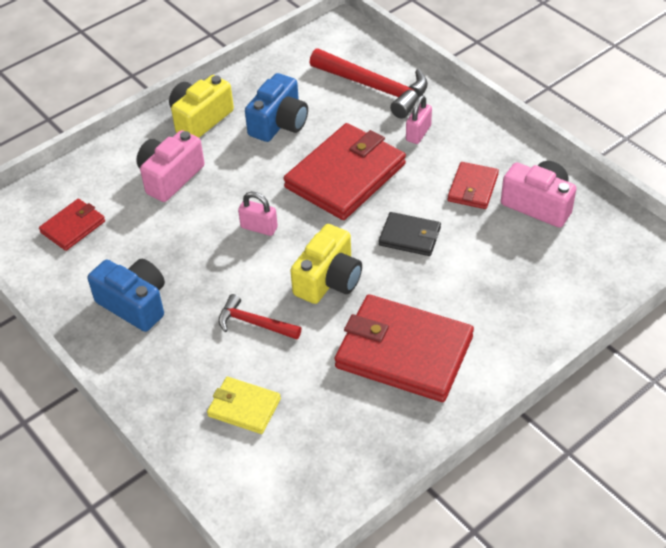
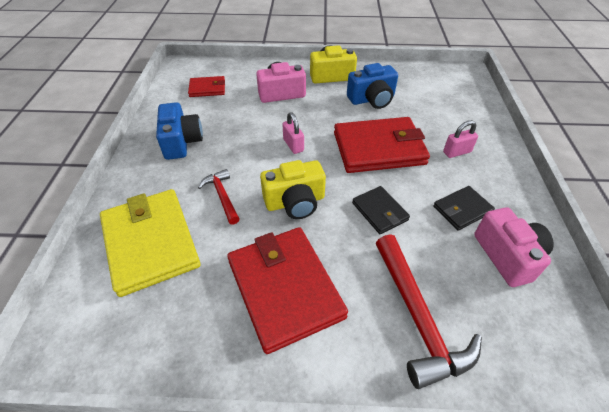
camera: 40 degrees right, 0 degrees up
yellow wallet [207,377,281,434] -> yellow wallet [100,189,201,297], size x1.98
red hammer [309,48,428,119] -> red hammer moved to [376,234,482,389]
red wallet [448,162,499,209] -> black wallet [433,186,495,230]

